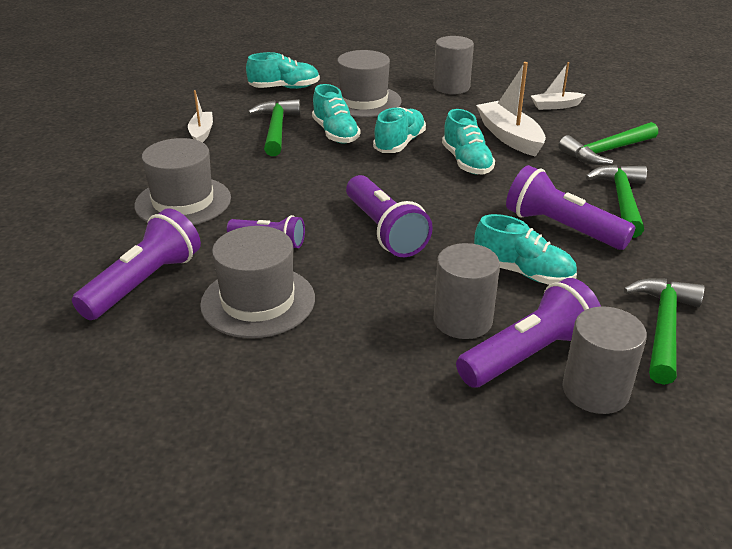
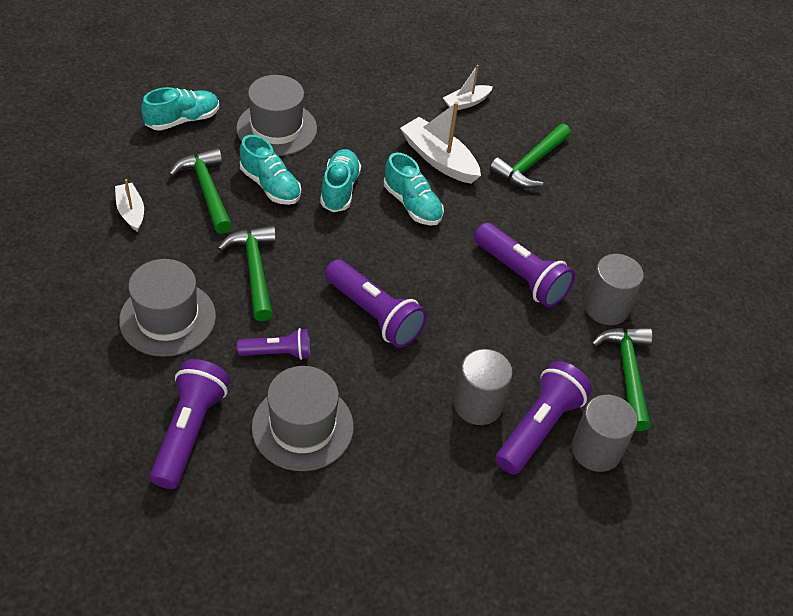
camera: 25 degrees left, 15 degrees up
grey cylinder [433,36,474,94] -> grey cylinder moved to [584,254,644,325]
turquoise shoe [474,214,577,285] -> none
purple flashlight [506,165,635,250] -> purple flashlight turned 150 degrees counterclockwise [474,223,575,307]
green hammer [585,165,647,238] -> green hammer moved to [218,226,276,321]

